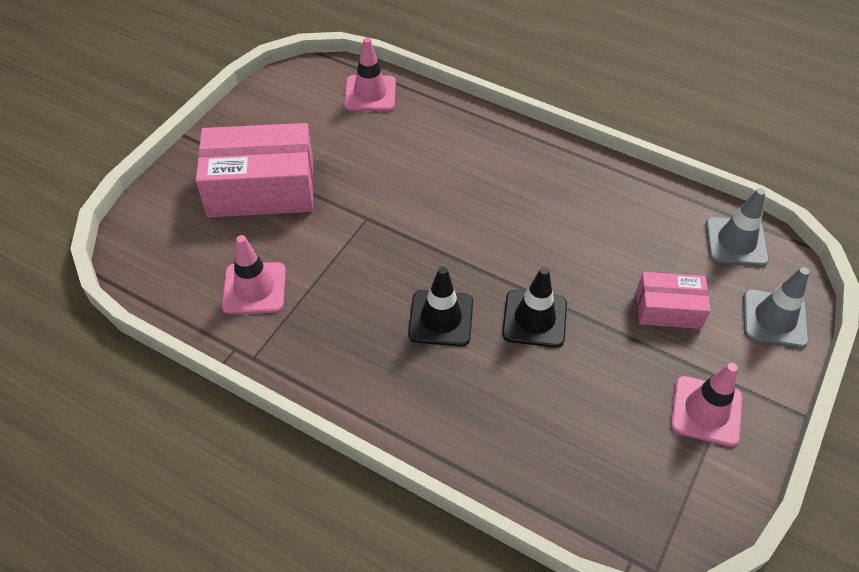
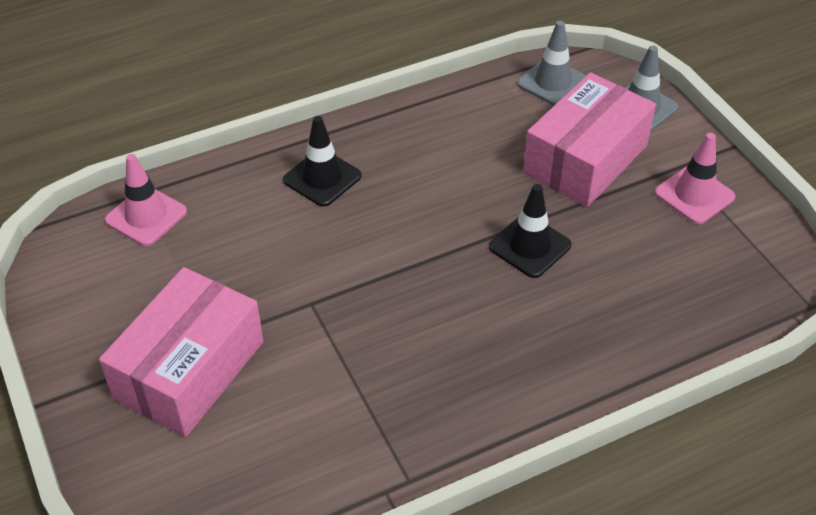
camera: 55 degrees left, 5 degrees down
pink traffic cone [222,235,286,314] -> none
black traffic cone [408,266,473,347] -> black traffic cone moved to [283,116,362,207]
pink box [636,272,711,329] -> pink box [523,72,656,207], size x1.85

